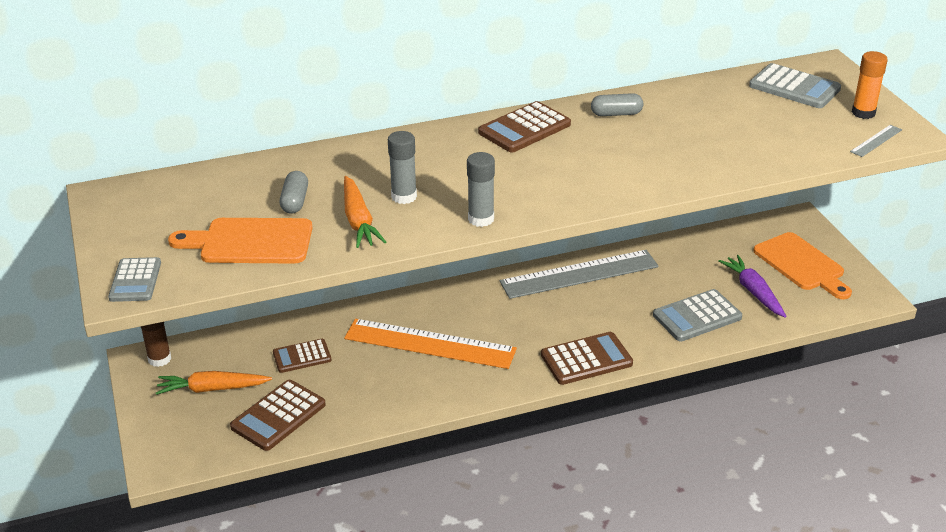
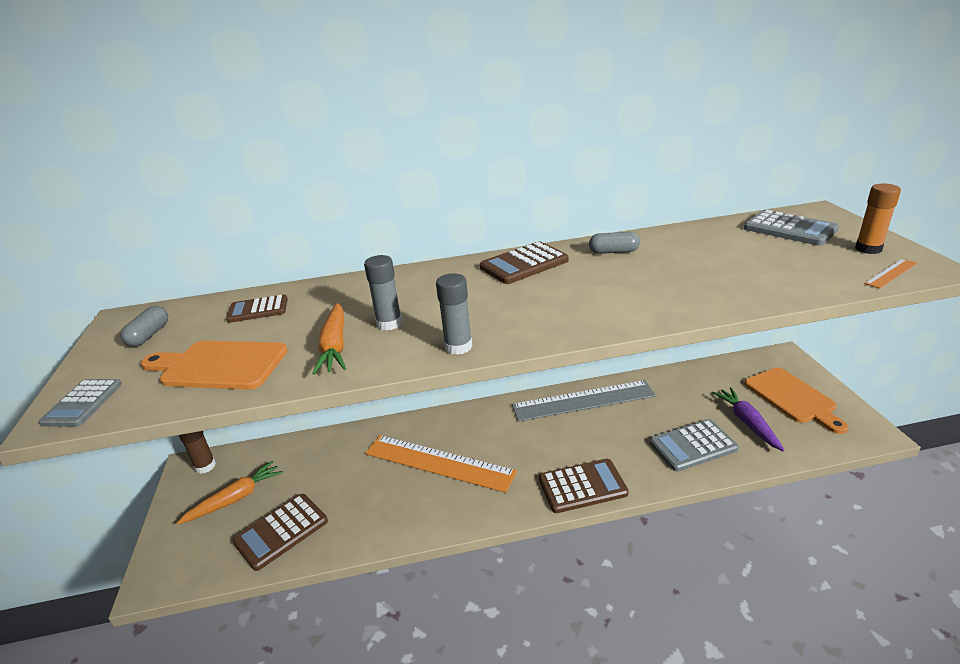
camera: 10 degrees right, 5 degrees down
orange carrot [156,371,272,395] -> orange carrot turned 135 degrees clockwise [177,461,283,525]
brown calculator [273,339,331,373] -> brown calculator moved to [226,294,288,323]
grey capsule [280,171,308,214] -> grey capsule moved to [120,306,168,347]
grey ruler [850,125,902,157] -> orange ruler [864,259,917,289]

